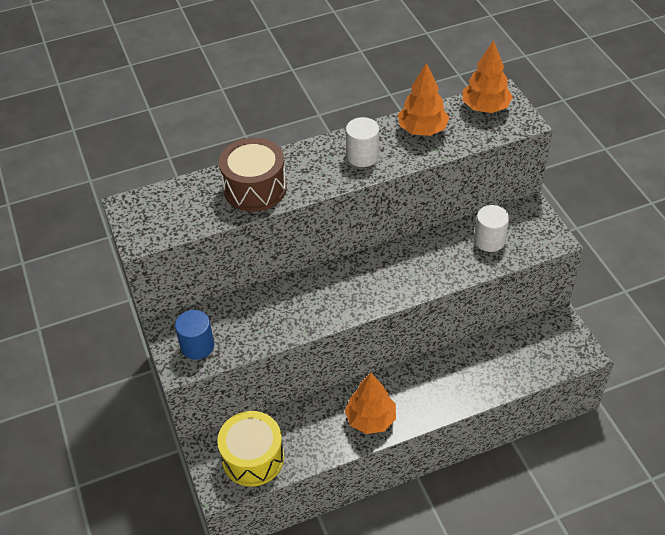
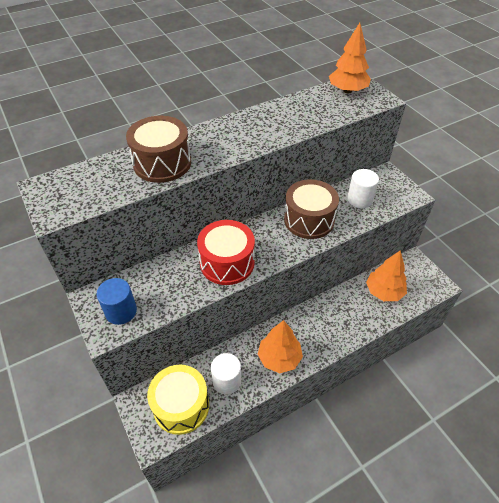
camera: 10 degrees left, 0 degrees up
white cylinder [346,117,379,167] -> white cylinder moved to [211,353,241,394]
orange tree [398,63,449,136] -> orange tree moved to [366,250,407,301]
none -> red drum [197,220,255,285]
none -> brown drum [284,179,339,239]

